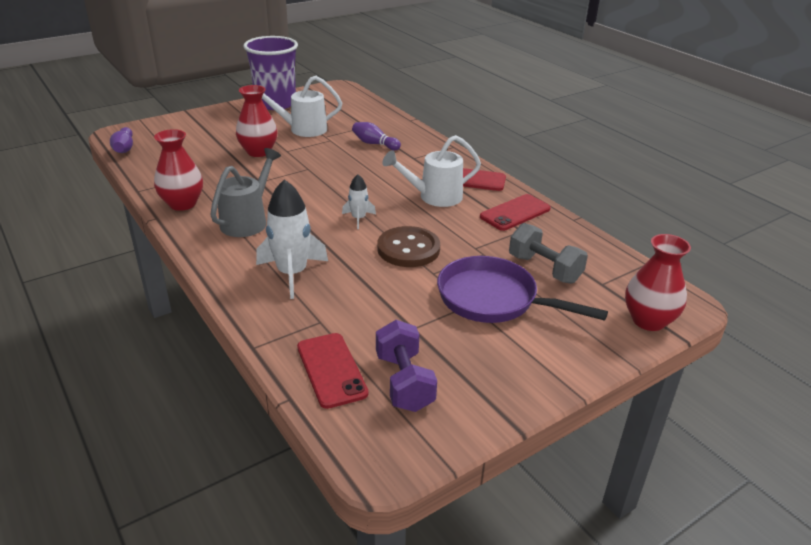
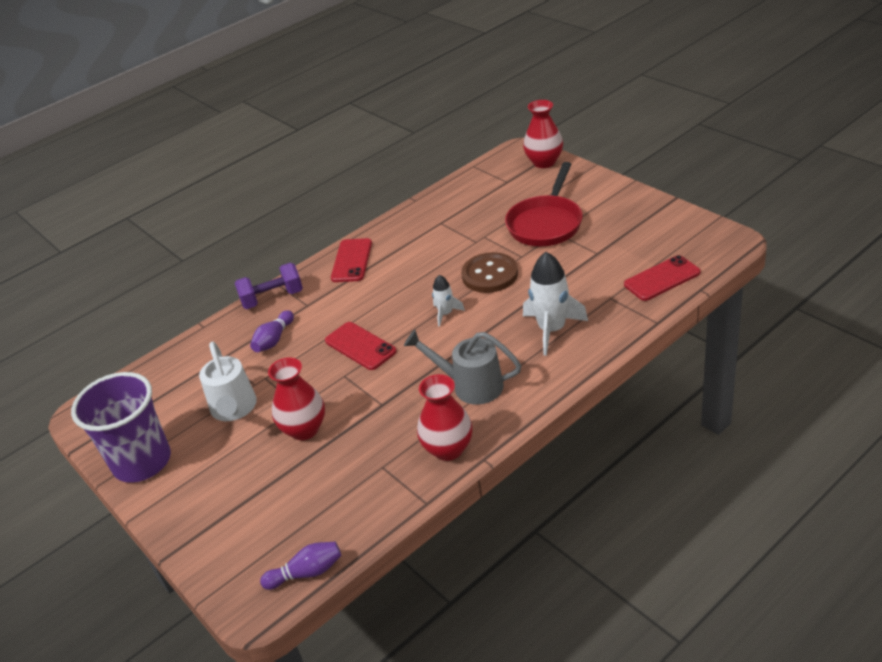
camera: 90 degrees left, 5 degrees up
purple dumbbell [376,320,437,412] -> purple dumbbell moved to [235,263,303,309]
white watering can [382,135,481,207] -> none
purple pan [437,256,608,323] -> red pan [505,162,583,246]
red phone [480,194,551,231] -> red phone moved to [325,322,397,370]
grey dumbbell [509,223,588,284] -> none

